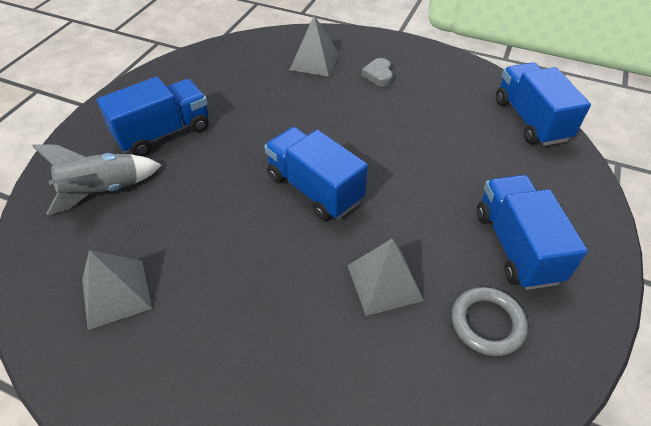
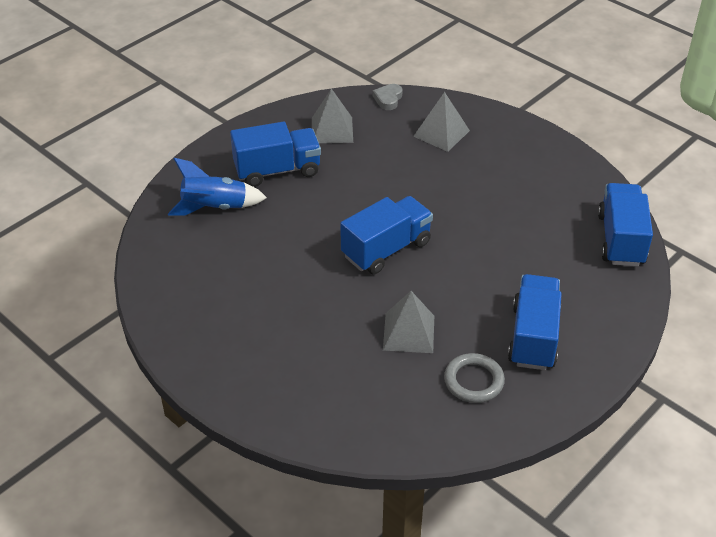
camera: 20 degrees right, 5 degrees down
grey rocket [32,145,161,215] -> blue rocket [168,158,267,216]
grey pyramid [82,250,152,330] -> grey pyramid moved to [312,88,353,143]
blue truck [264,127,368,221] -> blue truck turned 75 degrees clockwise [340,196,433,274]
grey heart [361,58,393,86] -> grey heart moved to [373,84,403,110]

